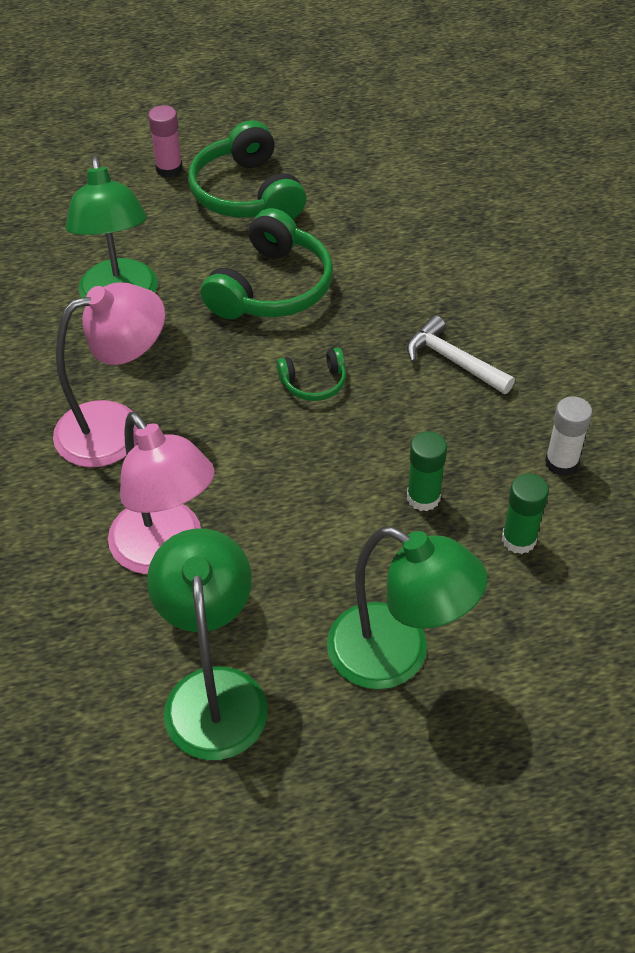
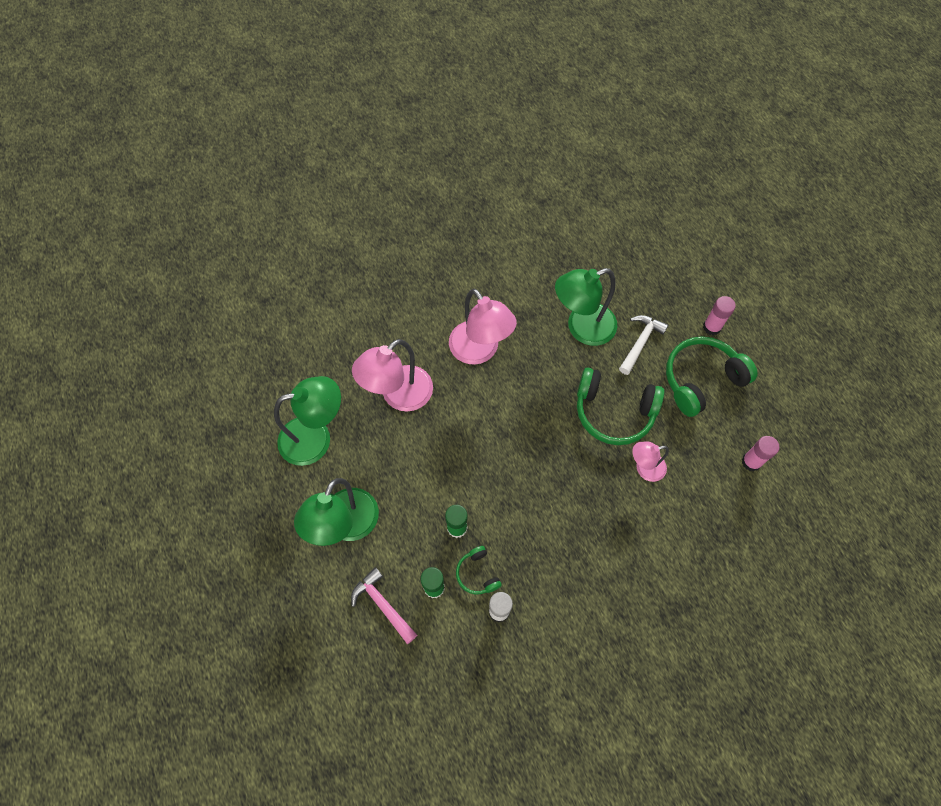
camera: 80 degrees right, 15 degrees up
green headphones [277,347,346,401] -> green headphones moved to [456,546,502,594]
white hammer [407,315,515,394] -> white hammer moved to [619,315,668,375]
none -> pink hammer [351,567,417,644]
none -> pink lamp [632,441,669,482]
none -> pink glue stick [742,436,780,471]

